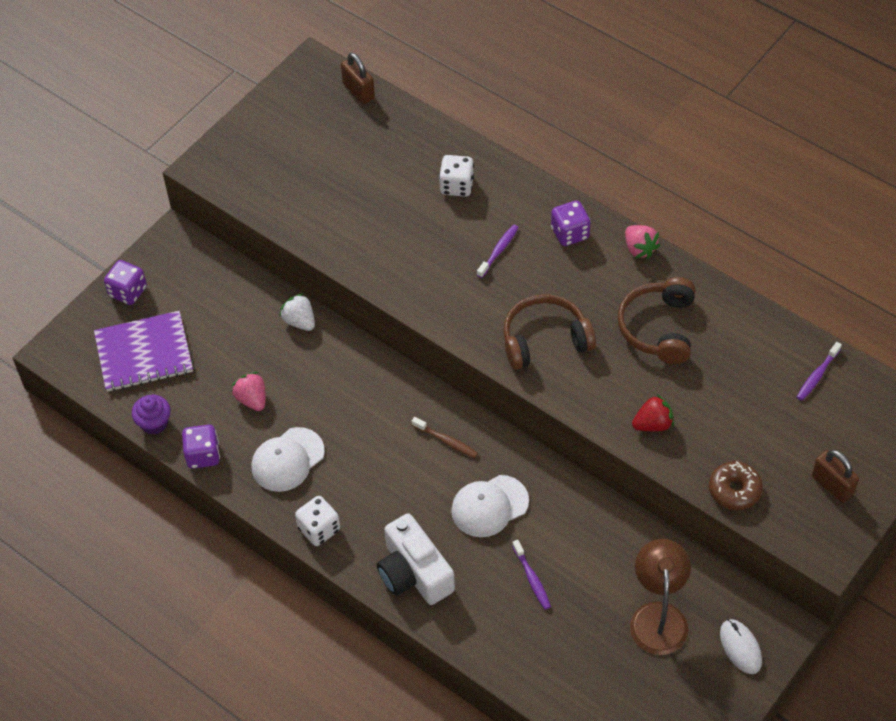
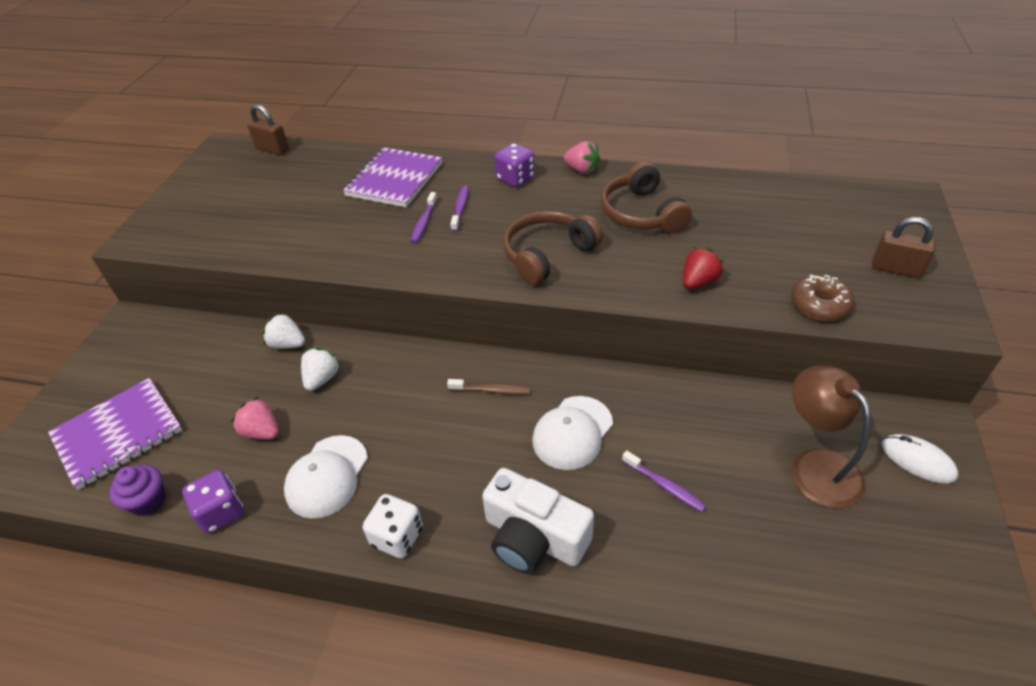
camera: 25 degrees left, 10 degrees down
purple dice [104,260,147,305] -> none
white dice [439,155,474,197] -> purple notebook [343,147,442,207]
purple toothbrush [797,342,842,401] -> purple toothbrush moved to [411,192,437,243]
none -> white strawberry [301,347,341,391]

